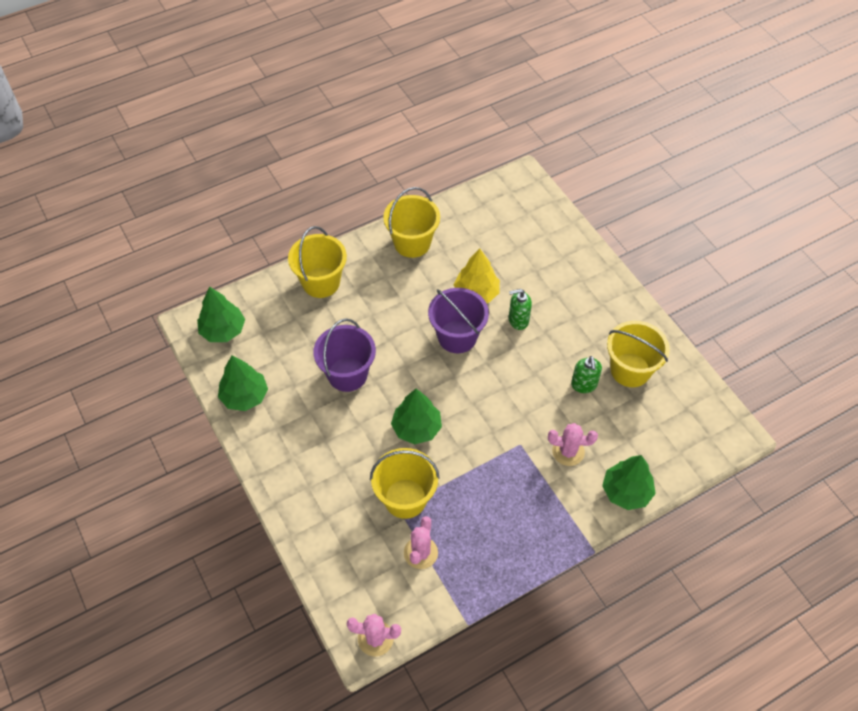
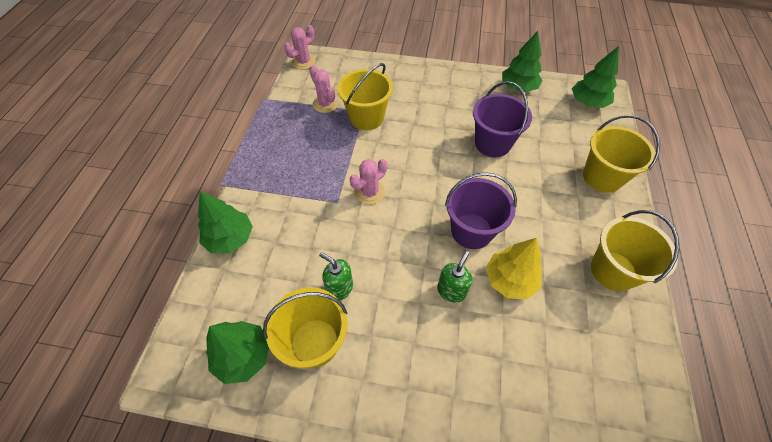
camera: 130 degrees right, 0 degrees up
green tree [391,388,442,444] -> green tree moved to [206,321,269,384]
pink cactus [548,423,598,466] -> pink cactus moved to [350,159,387,205]

